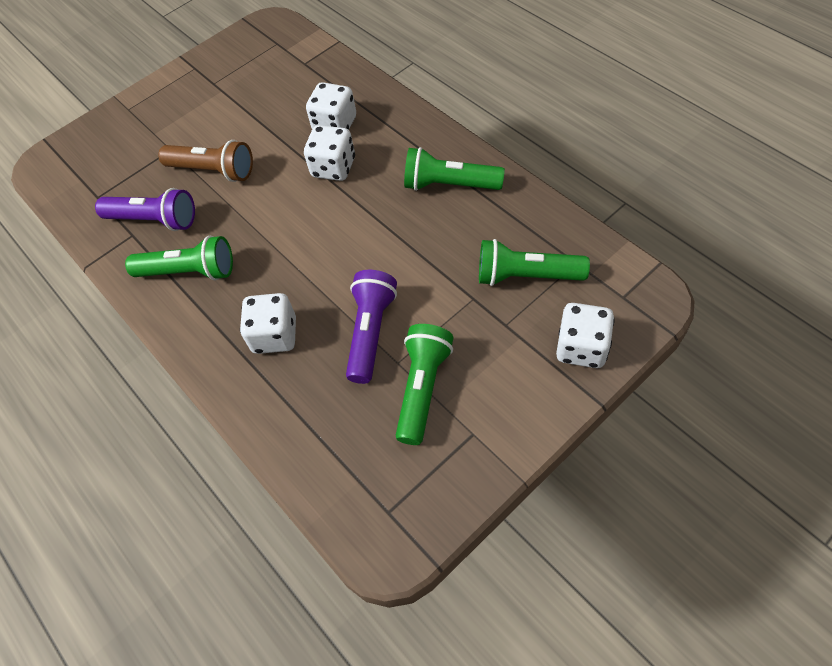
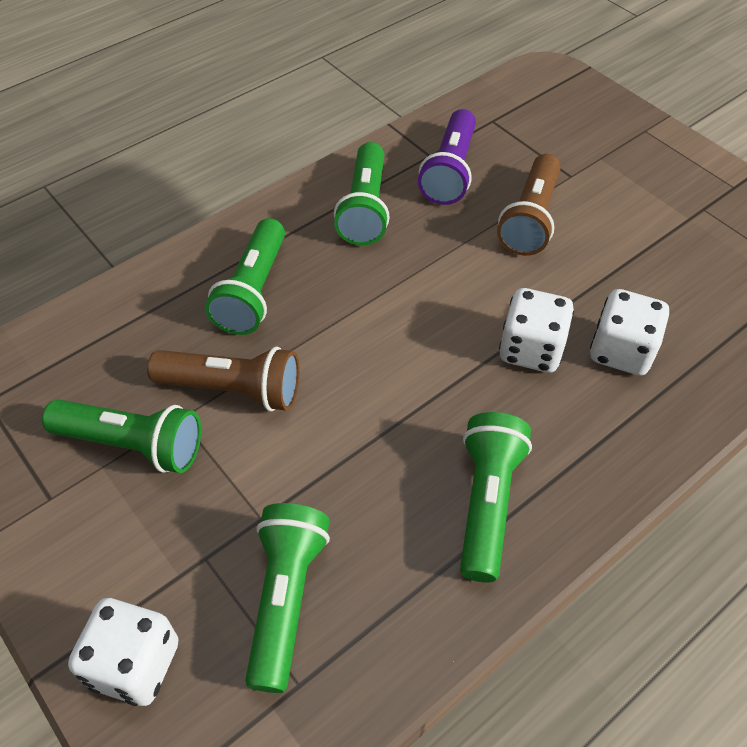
camera: 85 degrees right, 5 degrees down
white dice [240,293,296,354] -> green flashlight [205,218,285,335]
purple flashlight [346,270,397,384] -> brown flashlight [147,347,300,411]

